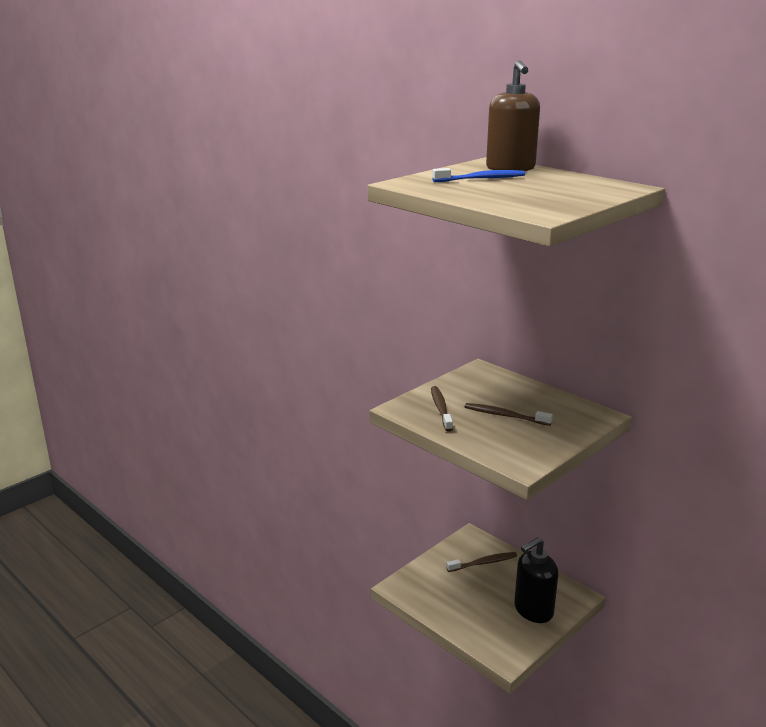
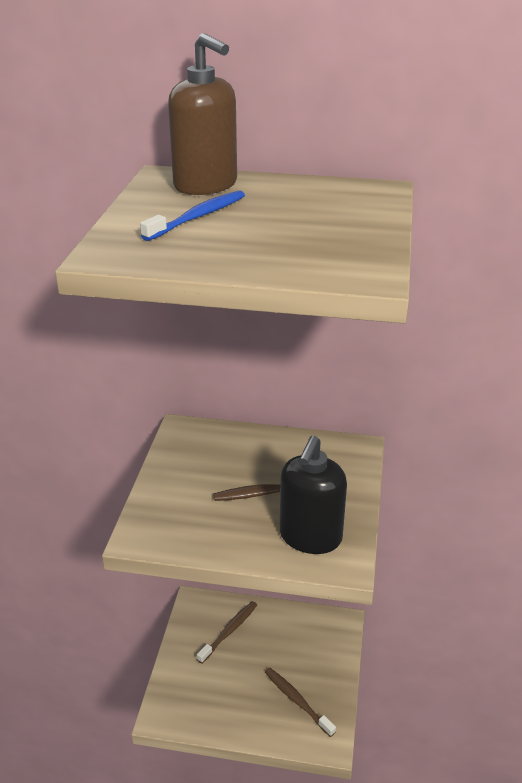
camera: 35 degrees left, 10 degrees up
brown toothbrush [431,386,453,431] -> brown toothbrush moved to [265,668,336,737]
black soap dispenser [514,537,558,623] -> black soap dispenser moved to [280,436,347,554]

